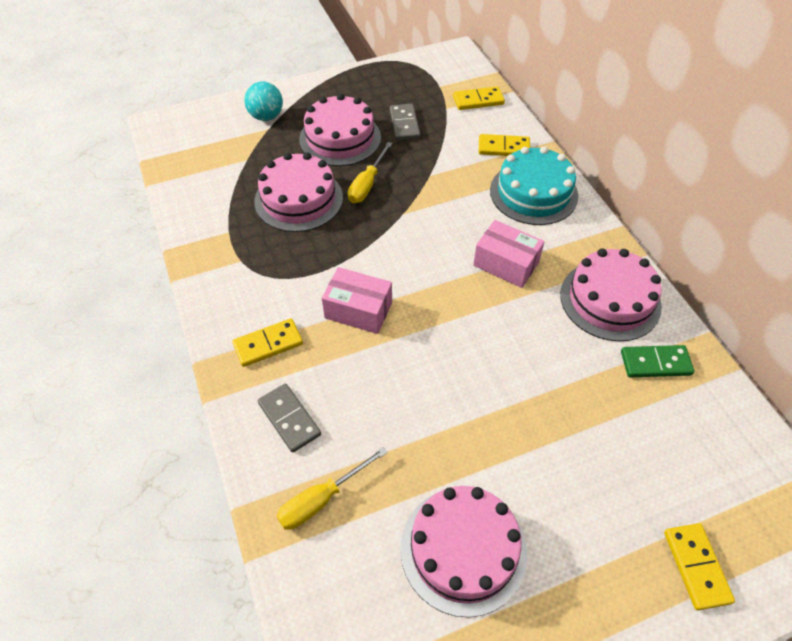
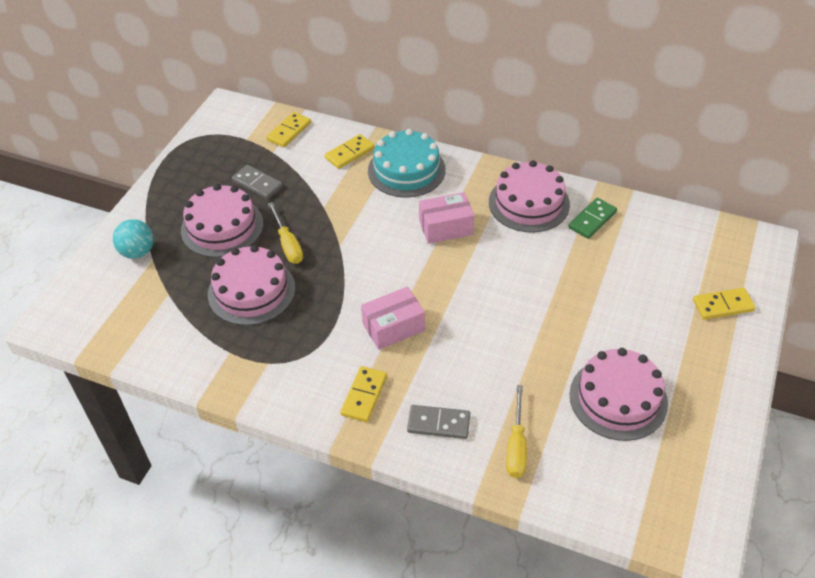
camera: 45 degrees left, 5 degrees down
yellow domino [664,523,735,611] -> yellow domino turned 45 degrees counterclockwise [693,288,756,320]

